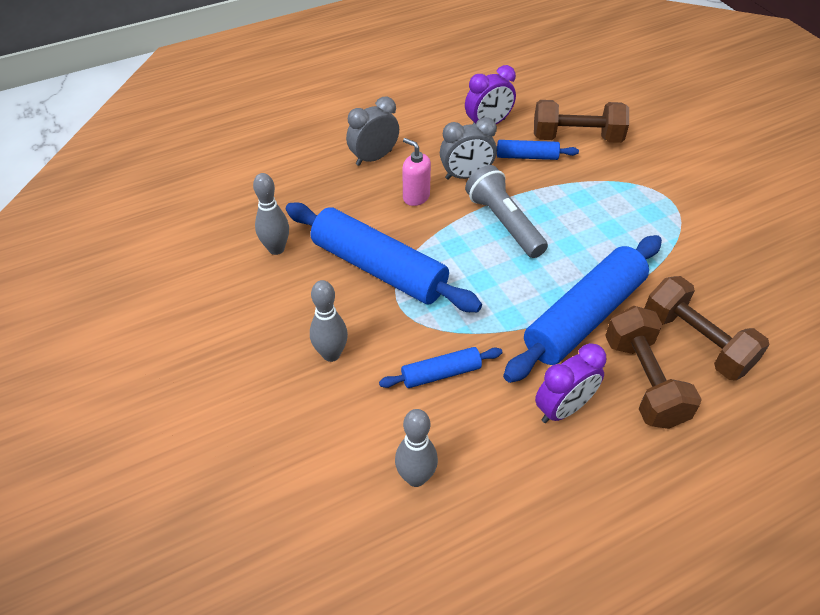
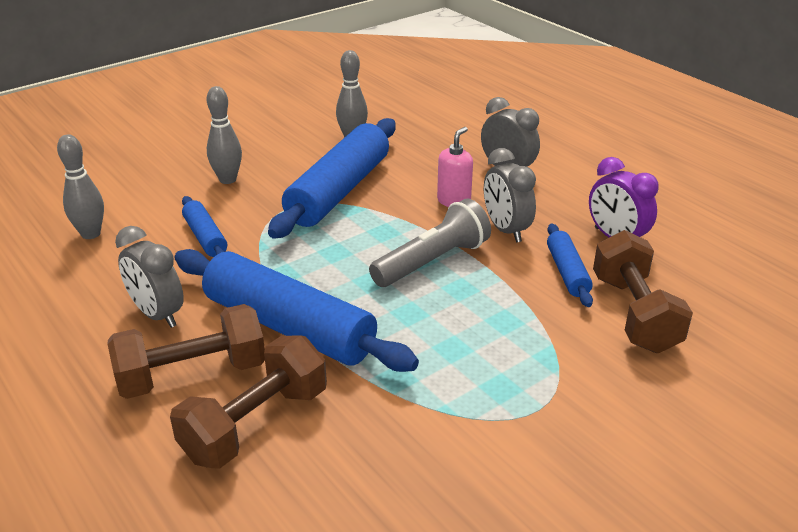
camera: 80 degrees right, 15 degrees down
purple clock [535,343,606,423] -> grey clock [115,226,184,328]

